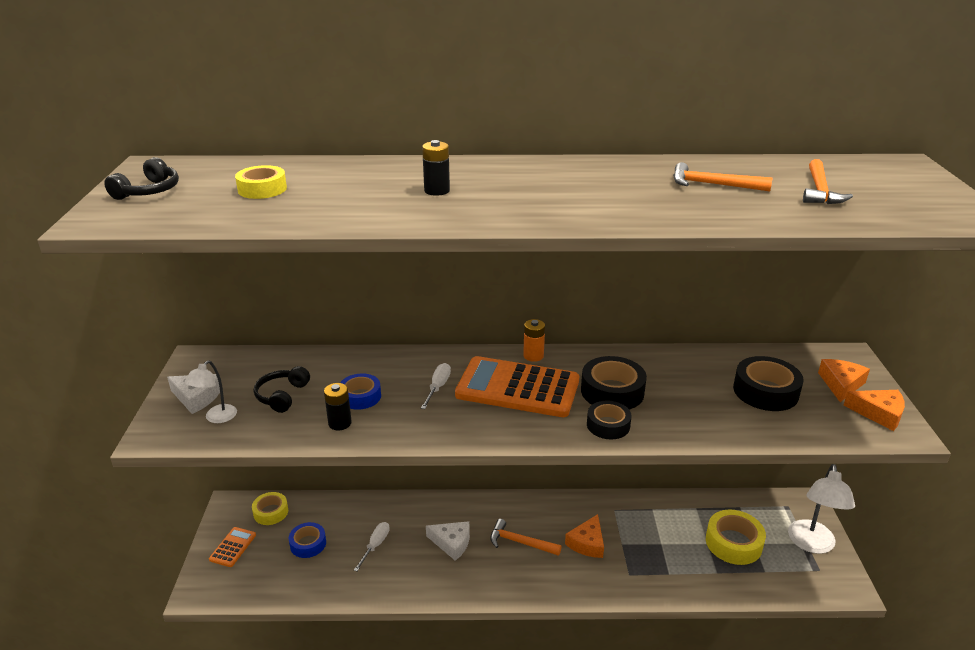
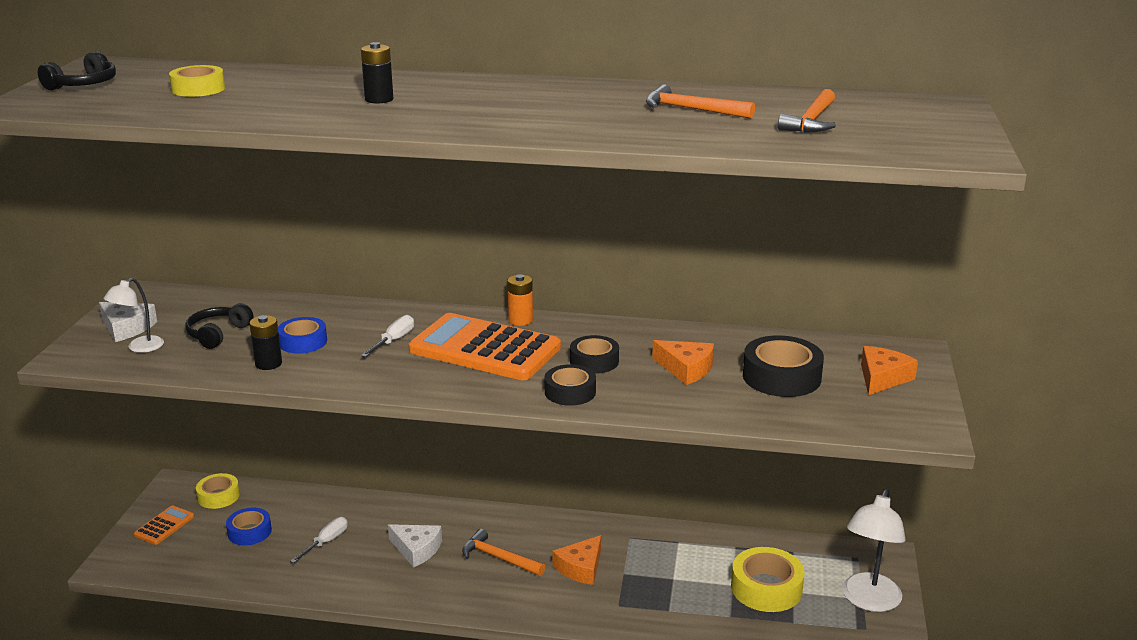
camera: 10 degrees right, 5 degrees down
black tape [581,356,647,410] -> black tape [570,335,619,374], size x0.65
orange cheese [843,390,905,431] -> orange cheese moved to [652,340,714,385]

